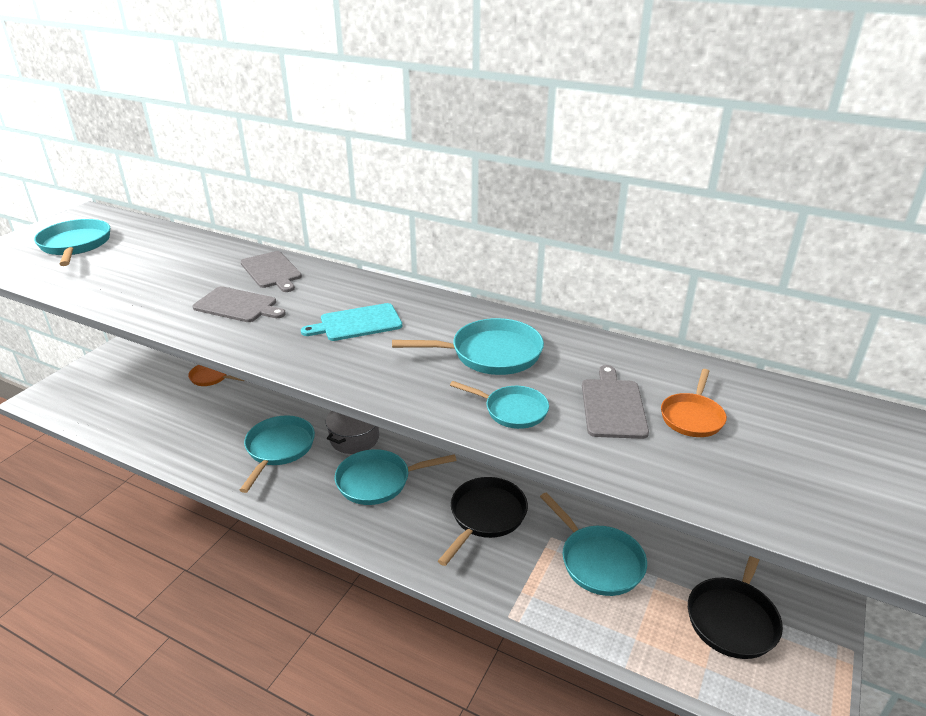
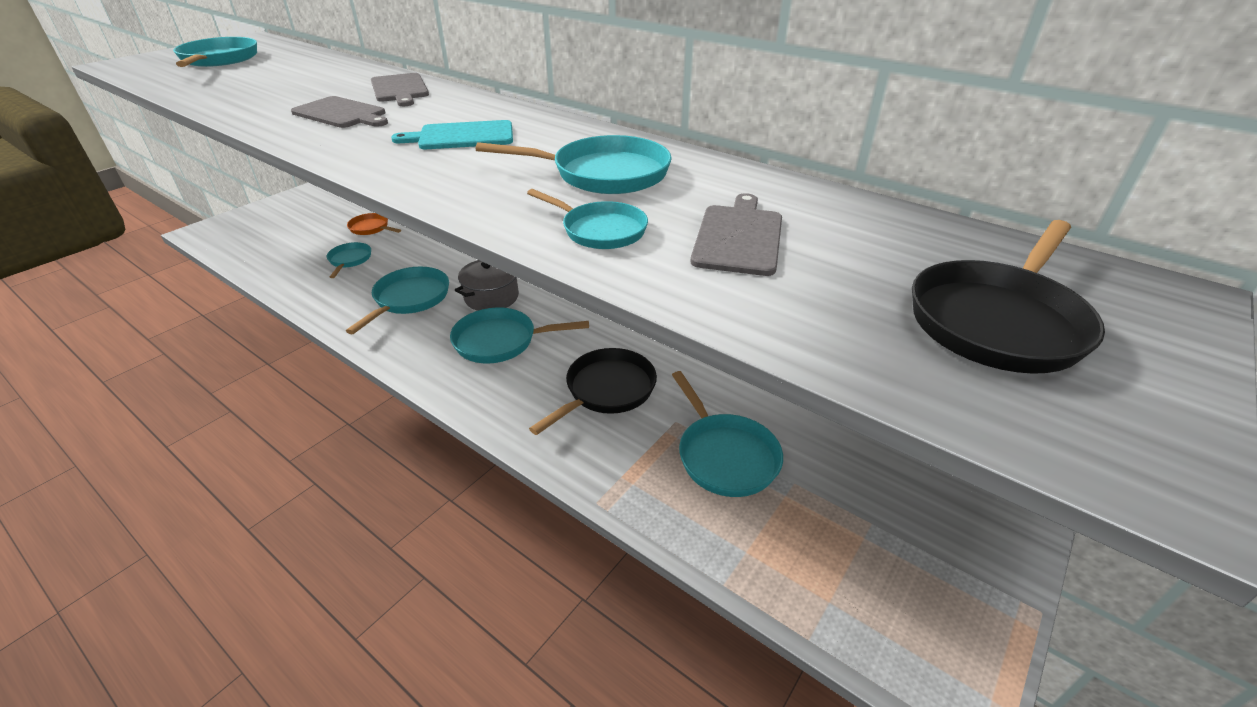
camera: 10 degrees right, 5 degrees up
orange pan [661,369,727,437] -> none
black pan [688,556,783,659] -> black pan moved to [912,220,1105,374]
none -> turquoise pan [327,242,371,278]

